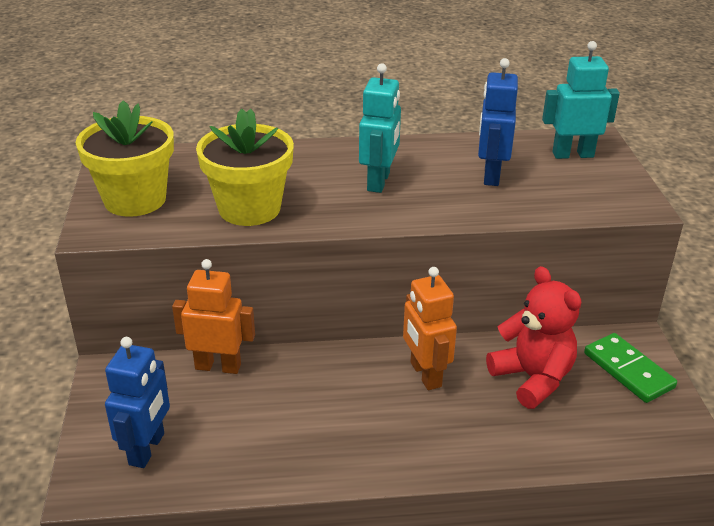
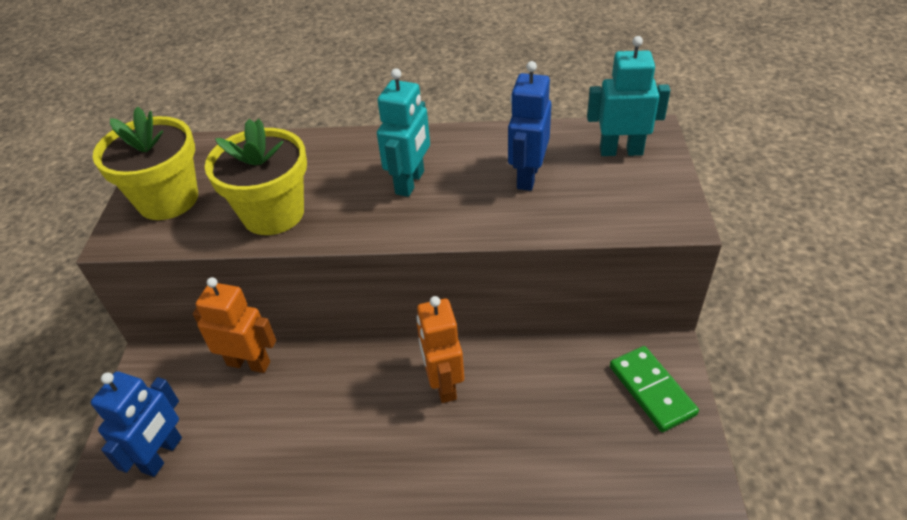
camera: 10 degrees right, 10 degrees up
red teddy bear [486,266,581,409] -> none

